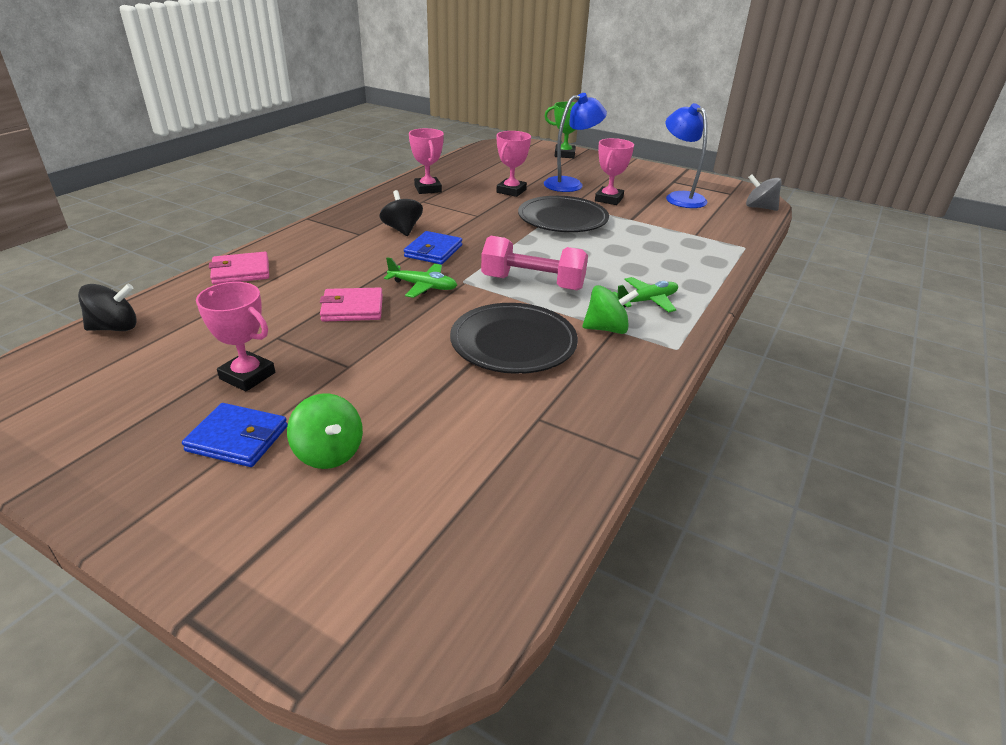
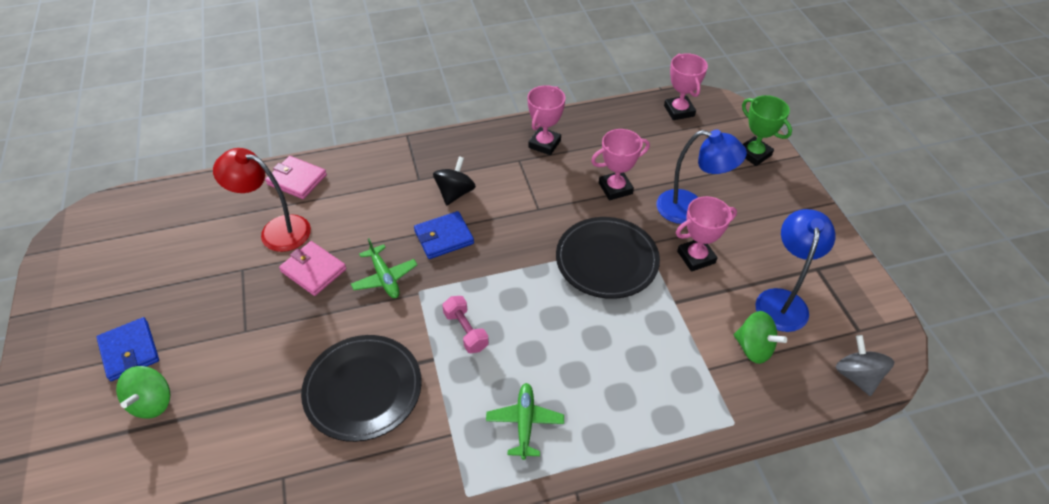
camera: 45 degrees right, 15 degrees up
black spinning top [78,284,137,331] -> none
pink trophy [196,282,275,392] -> pink trophy moved to [664,53,708,120]
pink dumbbell [481,236,588,291] -> pink dumbbell [442,296,489,353], size x0.58
green spinning top [582,285,639,334] -> green spinning top moved to [734,311,787,364]
green plane [613,277,678,312] -> green plane turned 105 degrees counterclockwise [486,383,564,460]
none -> red lamp [213,148,311,252]

